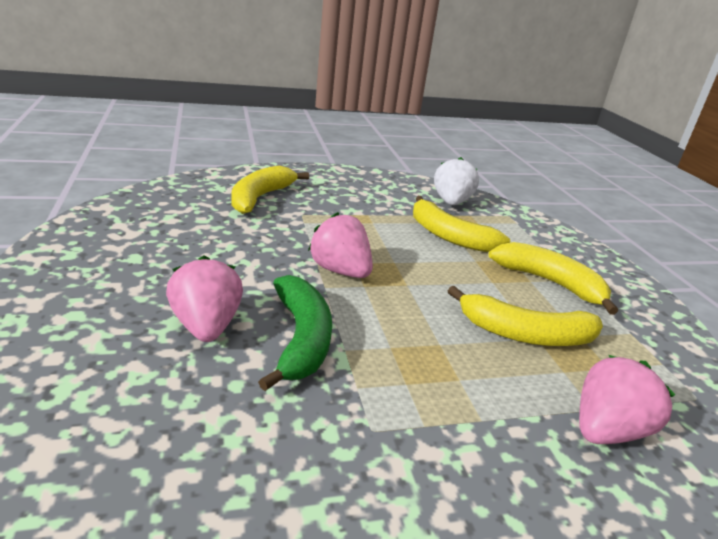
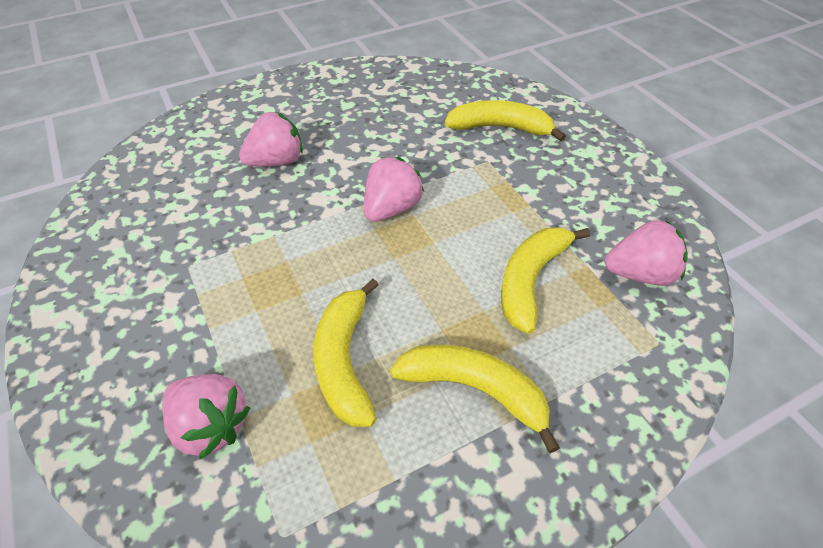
camera: 80 degrees right, 20 degrees up
green banana [258,275,332,391] -> none
white strawberry [434,157,479,205] -> pink strawberry [605,220,688,286]
yellow banana [488,242,618,315] -> yellow banana turned 90 degrees counterclockwise [390,345,560,453]

